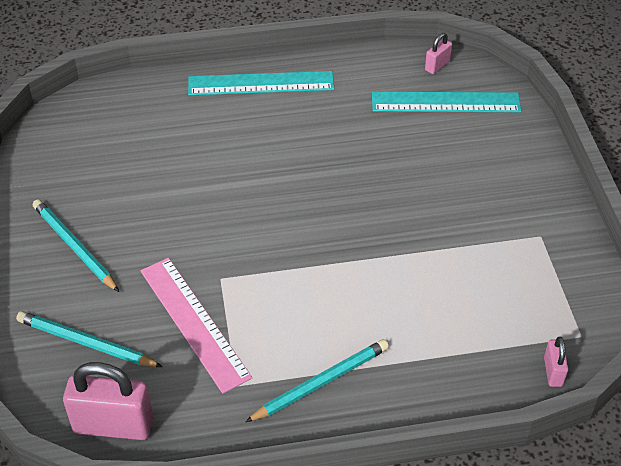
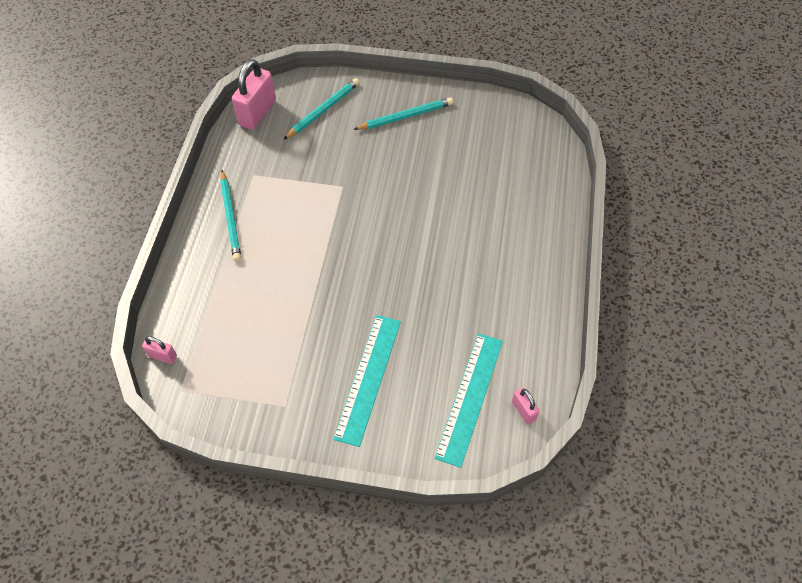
camera: 110 degrees right, 10 degrees up
pink ruler [141,258,252,394] -> none
turquoise ruler [188,71,334,95] -> turquoise ruler moved to [333,315,401,447]

